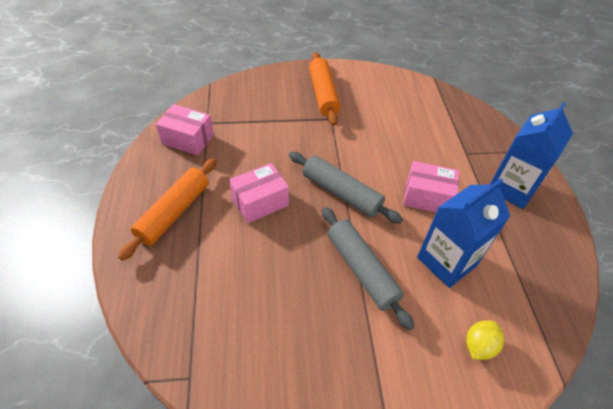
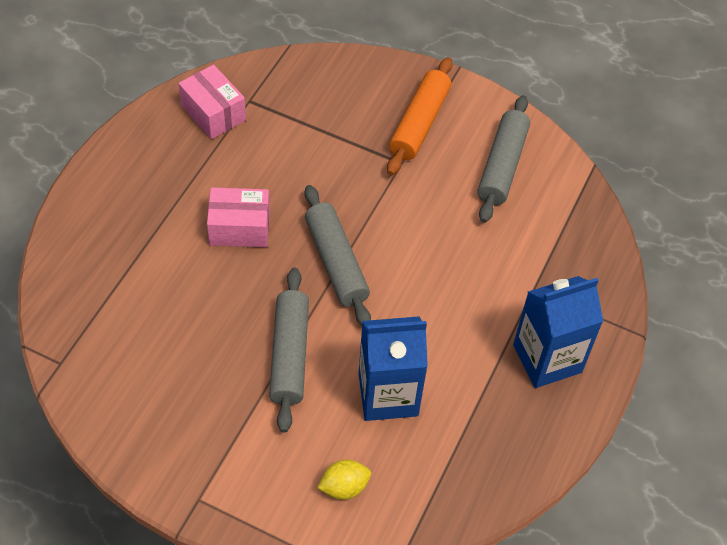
camera: 30 degrees right, 5 degrees up
orange rolling pin [118,158,217,261] -> none
pink box [403,161,459,212] -> none
none -> grey rolling pin [477,95,530,223]

